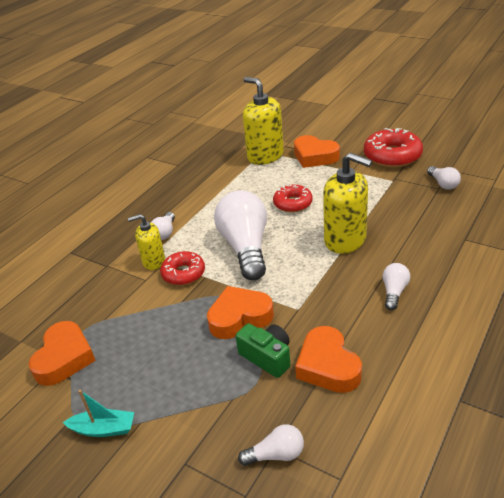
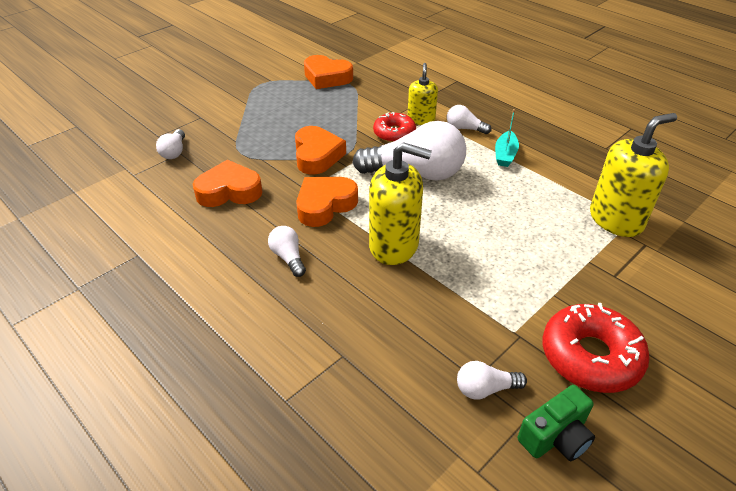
camera: 100 degrees right, 5 degrees up
turquoise boat [63,390,134,437] -> turquoise boat moved to [495,109,519,167]
green camera [236,323,290,378] -> green camera moved to [518,385,595,461]
red donut [273,184,313,213] -> none
orange heart [294,135,340,168] -> orange heart moved to [296,177,358,227]
yellow soap dispenser [323,153,372,254] -> yellow soap dispenser turned 120 degrees counterclockwise [369,142,432,265]
white light bulb [382,263,410,310] -> white light bulb turned 150 degrees counterclockwise [268,226,306,277]

